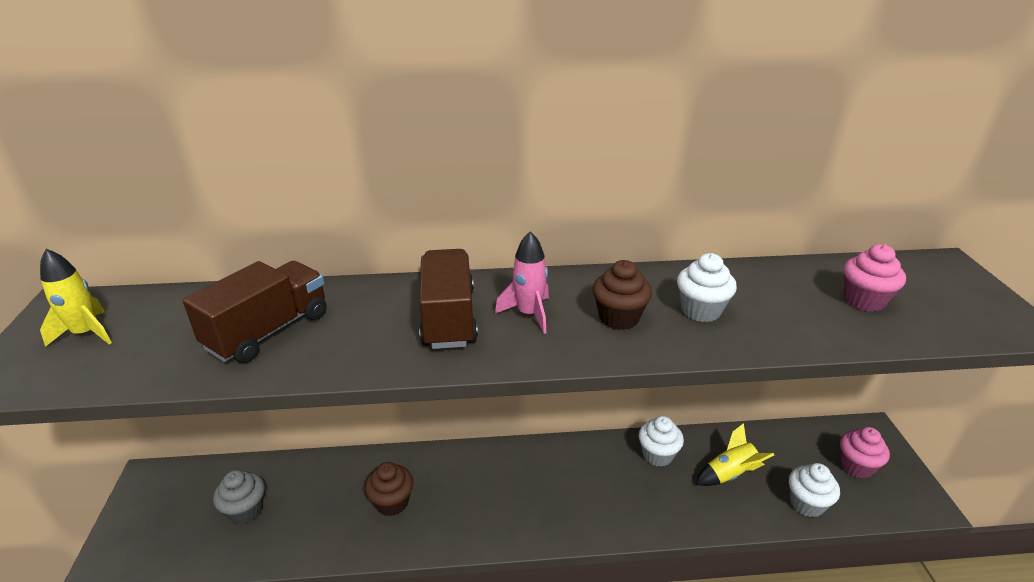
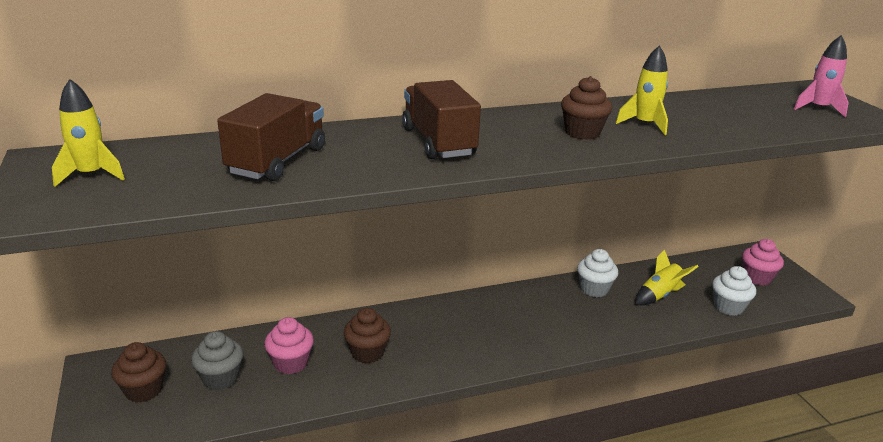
camera: 15 degrees left, 5 degrees down
pink rocket [495,231,549,334] -> pink rocket moved to [794,35,849,117]
white cupcake [677,253,737,322] -> yellow rocket [615,45,668,135]
pink cupcake [844,244,906,312] -> pink cupcake moved to [264,317,314,374]
none -> brown cupcake [111,342,166,403]

